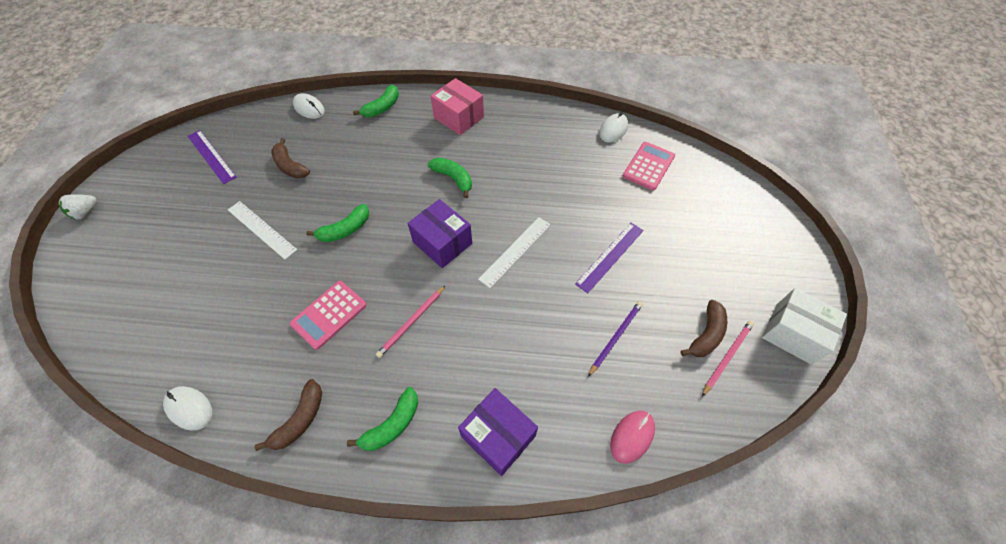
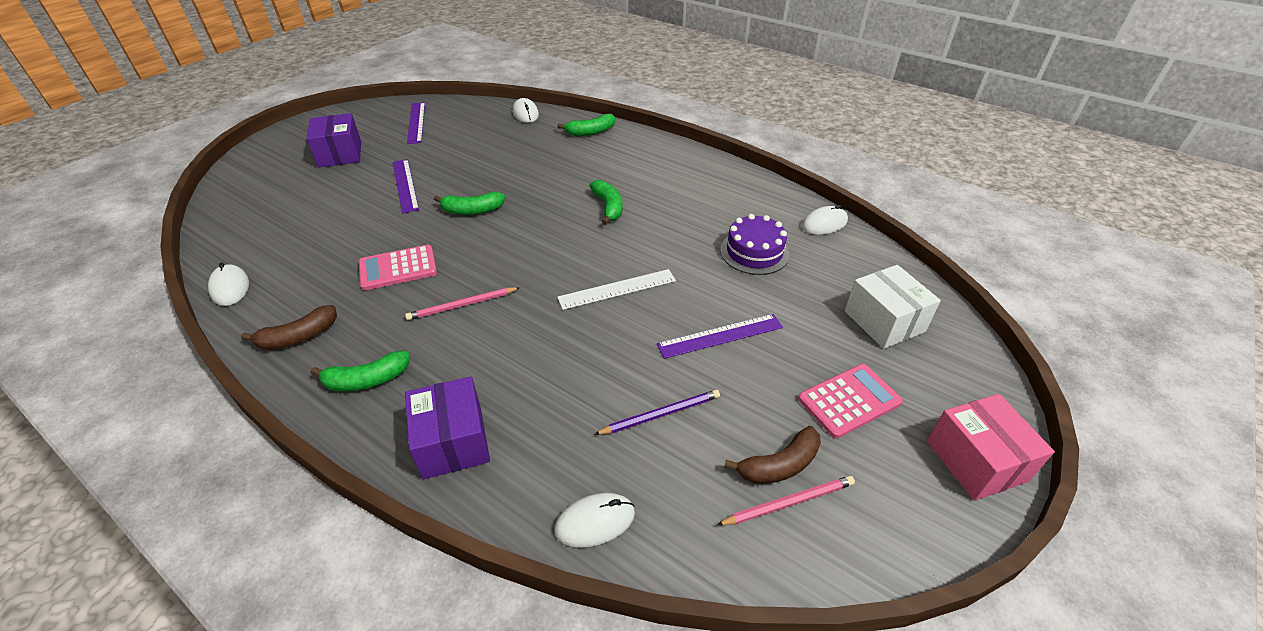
camera: 30 degrees right, 15 degrees down
white strawberry [58,194,97,219] -> none
white ruler [228,201,297,259] -> purple ruler [393,159,419,213]
brown banana [271,138,310,178] -> none
purple box [408,199,472,268] -> purple box moved to [306,113,361,167]
pink box [431,78,484,135] -> pink box moved to [927,394,1055,501]
pink mouse [610,410,655,464] -> white mouse [554,493,635,548]
pink calculator [623,142,675,190] -> pink calculator moved to [798,364,903,439]
white box [762,288,847,365] -> white box moved to [845,265,941,349]
none -> purple cake [720,214,789,275]

